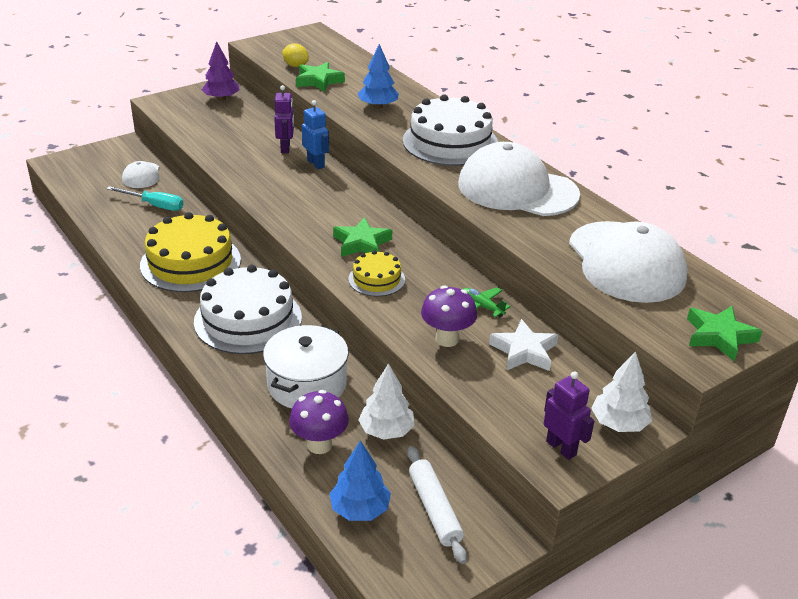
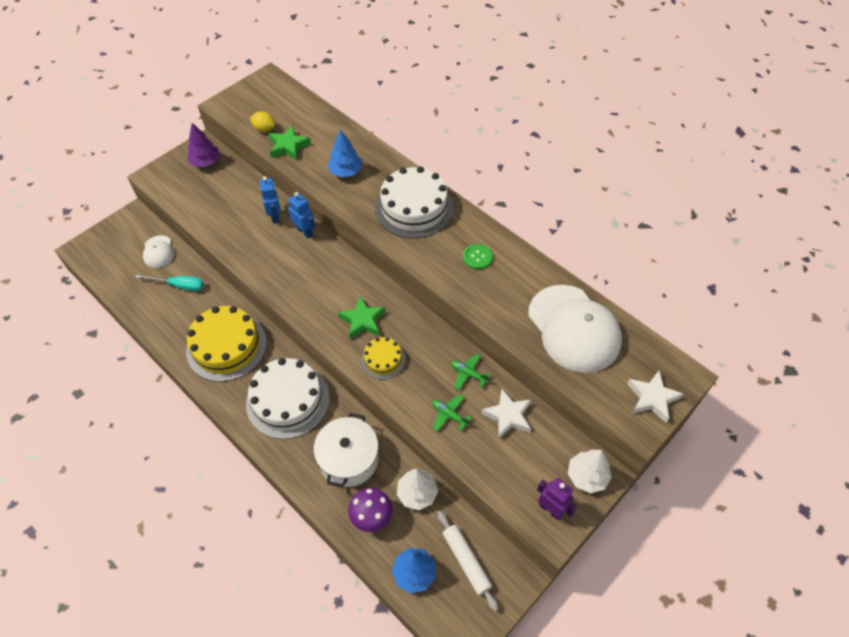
camera: 10 degrees left, 20 degrees up
purple robot [274,85,294,153] -> blue robot [260,176,281,224]
purple mushroom [421,285,477,347] -> green plane [432,394,471,432]
white cap [458,142,580,216] -> green button [463,244,493,269]
green star [687,306,762,362] -> white star [627,371,683,423]

